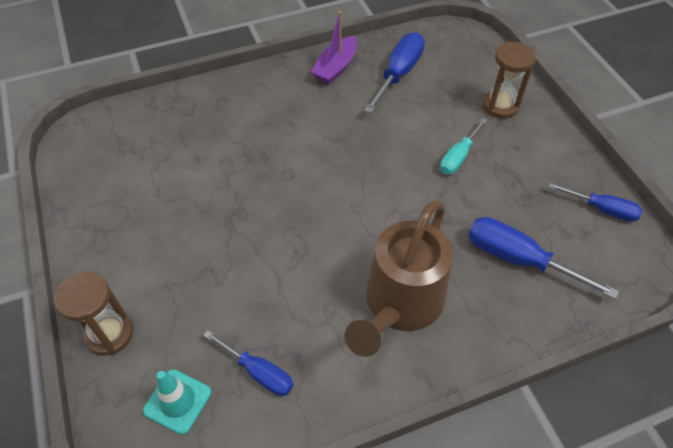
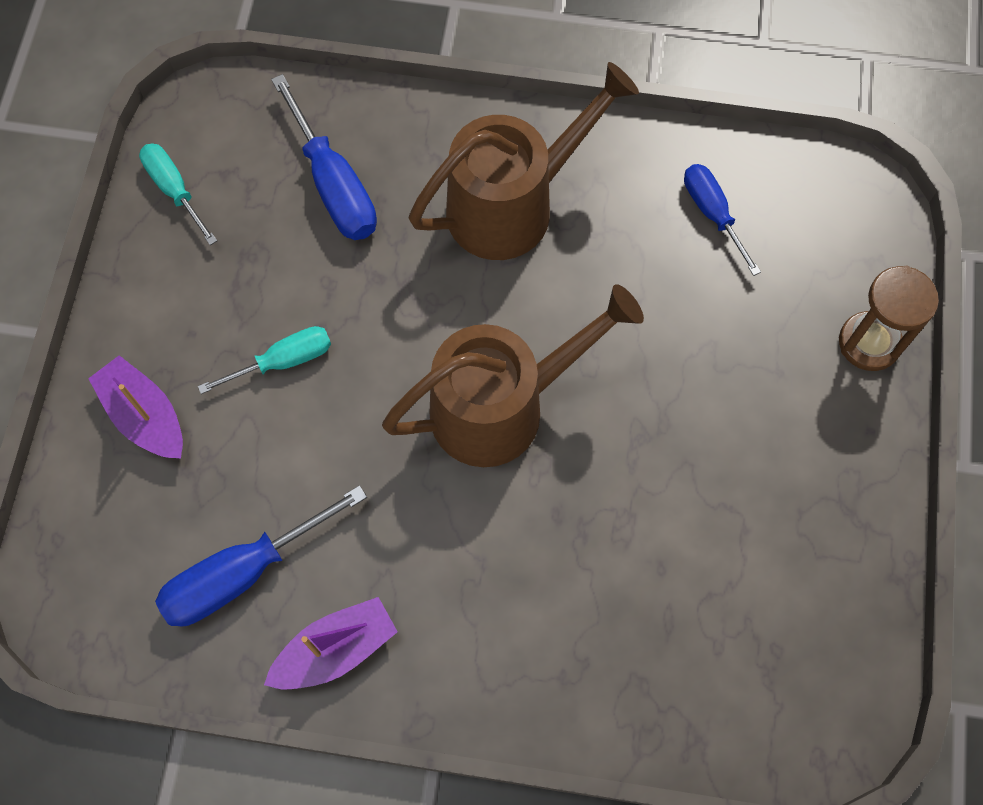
camera: 150 degrees left, 15 degrees up
turquoise traffic cone [143,369,212,435] -> none
brown hourglass [483,41,536,118] -> purple boat [88,355,183,459]
blue screwdriver [549,183,642,222] -> turquoise screwdriver [139,143,217,245]
none -> brown watering can [382,284,644,467]

